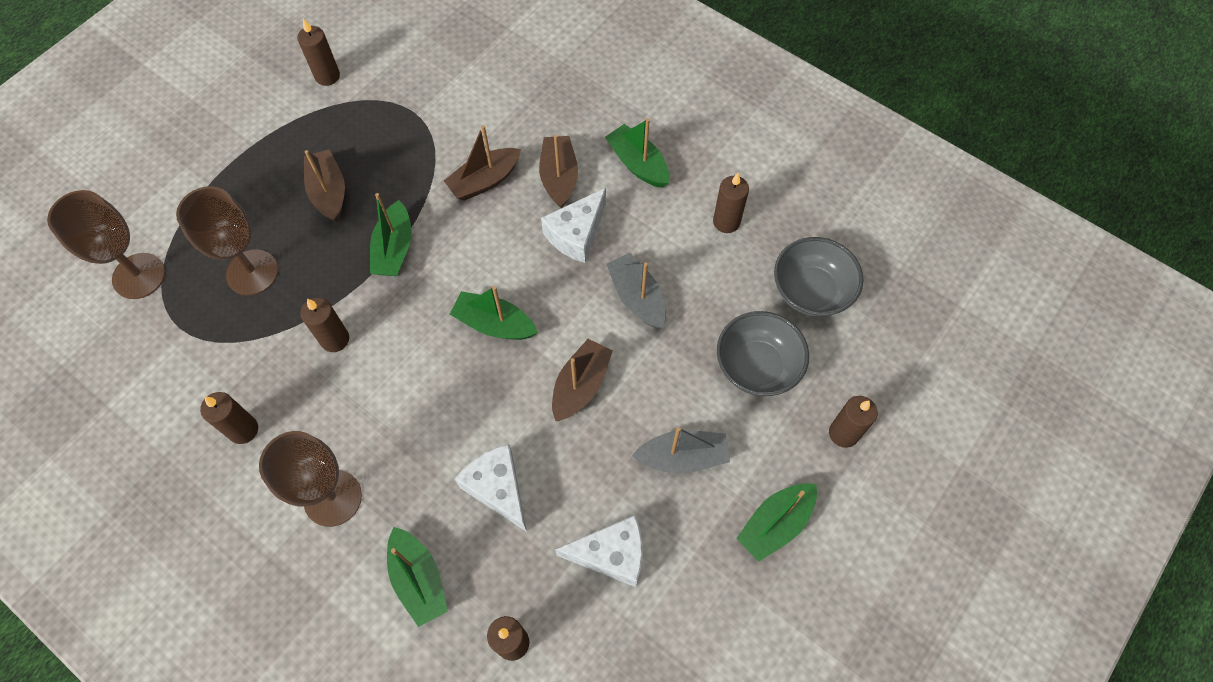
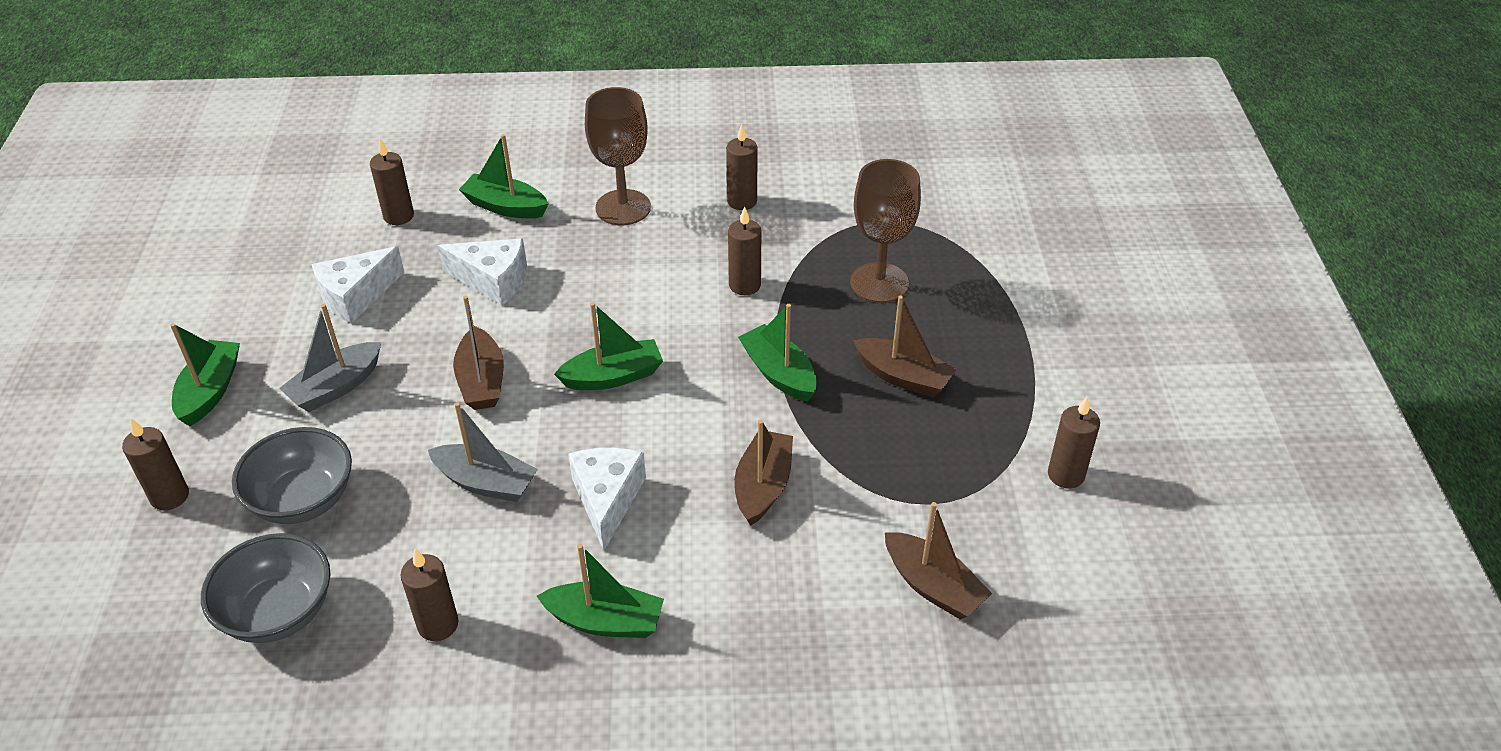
camera: 140 degrees right, 20 degrees down
brown goblet [47,190,165,299] -> none
brown boat [539,135,578,208] -> brown boat moved to [885,502,992,619]

